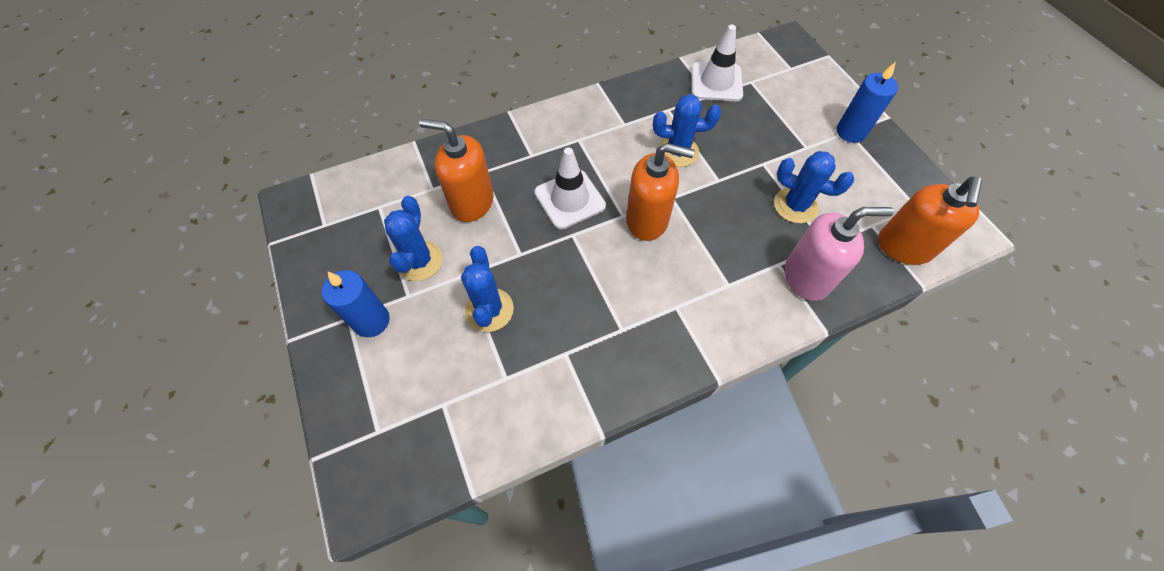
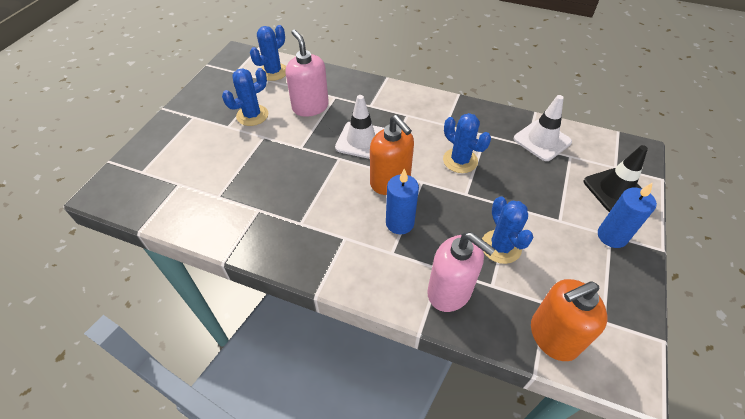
camera: 45 degrees right, 10 degrees down
blue candle [321,270,390,337] -> blue candle moved to [386,168,419,234]
orange soap dispenser [419,119,494,222] -> pink soap dispenser [286,30,329,117]
blue cactus [461,246,514,332] -> blue cactus moved to [250,25,286,81]
none -> black traffic cone [584,145,648,212]

